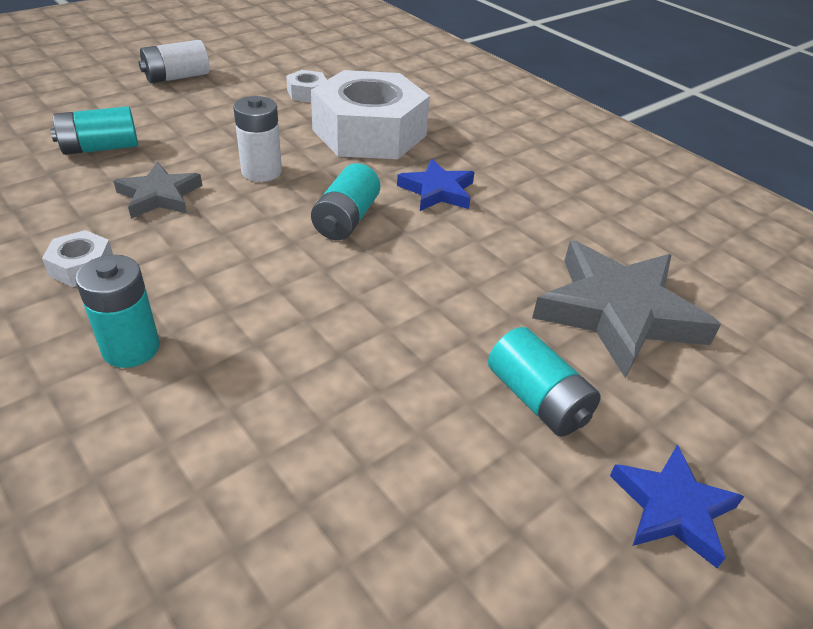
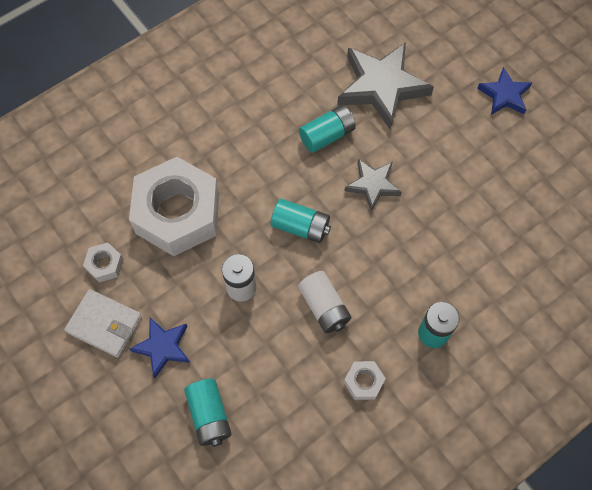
camera: 85 degrees left, 25 degrees up
grey star [113,162,202,219] -> grey star moved to [344,159,402,212]
white battery [138,40,210,83] -> white battery moved to [298,271,351,333]
blue star [397,159,475,211] -> blue star moved to [129,317,190,378]
turquoise battery [488,327,601,437] -> turquoise battery moved to [299,105,356,153]
none -> white wallet [64,289,142,358]

